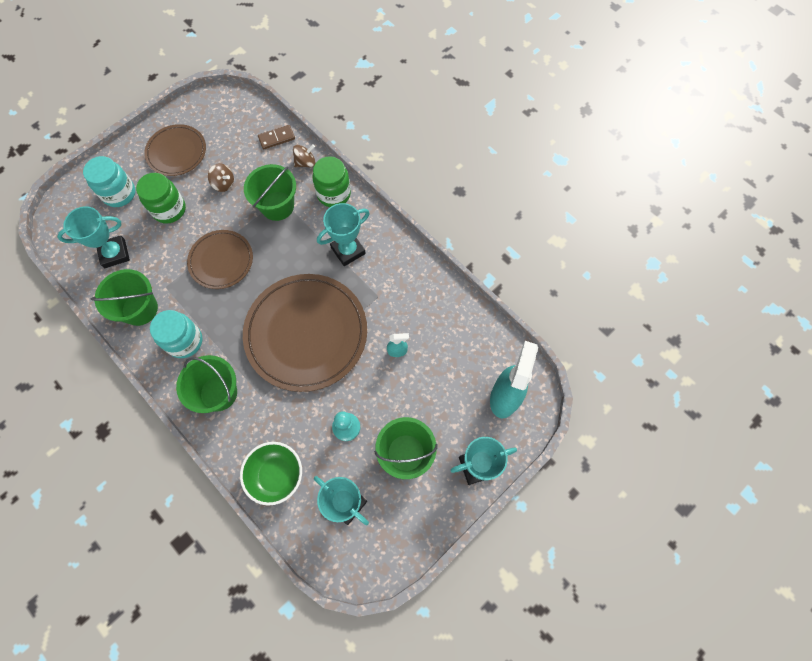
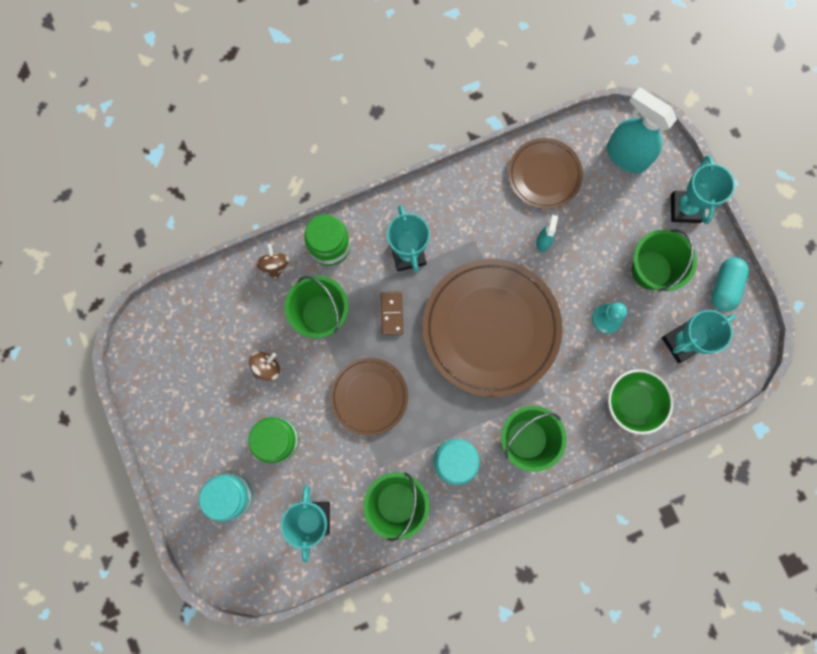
camera: 70 degrees left, 10 degrees up
brown plate [144,124,206,176] -> brown plate moved to [508,138,583,209]
brown domino [258,125,295,150] -> brown domino moved to [380,291,403,335]
none -> turquoise capsule [712,257,749,312]

